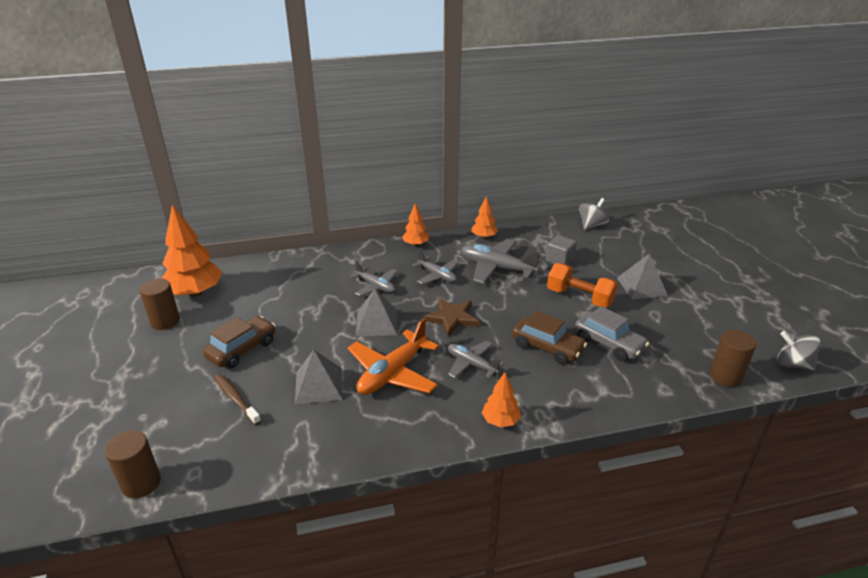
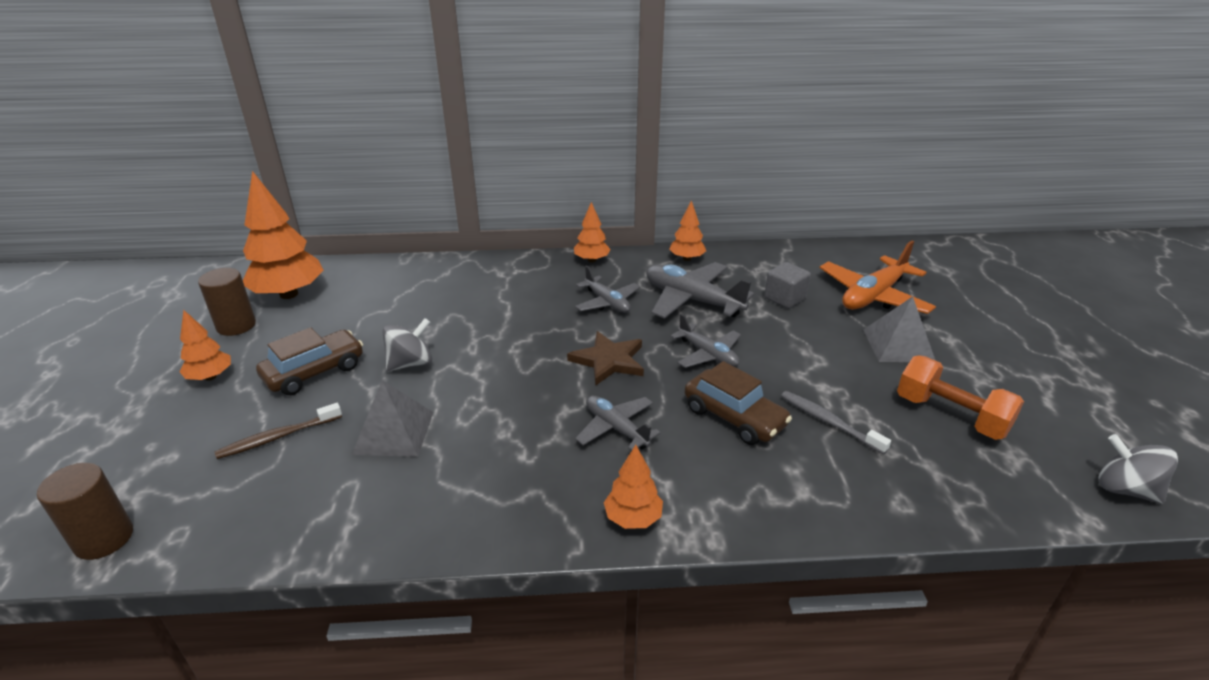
camera: 10 degrees right, 0 degrees up
brown toothbrush [214,374,261,425] -> brown toothbrush turned 90 degrees counterclockwise [215,403,342,459]
orange plane [348,318,439,395] -> orange plane moved to [820,241,936,314]
grey plane [350,261,397,296] -> grey plane moved to [670,314,741,368]
grey pyramid [356,289,397,336] -> none
orange dumbbell [547,263,618,308] -> orange dumbbell moved to [897,356,1024,440]
grey car [575,306,649,361] -> grey toothbrush [781,391,891,454]
grey spinning top [579,198,609,230] -> grey spinning top moved to [382,318,432,372]
brown cylinder [710,330,756,387] -> none
none -> orange tree [179,310,231,381]

